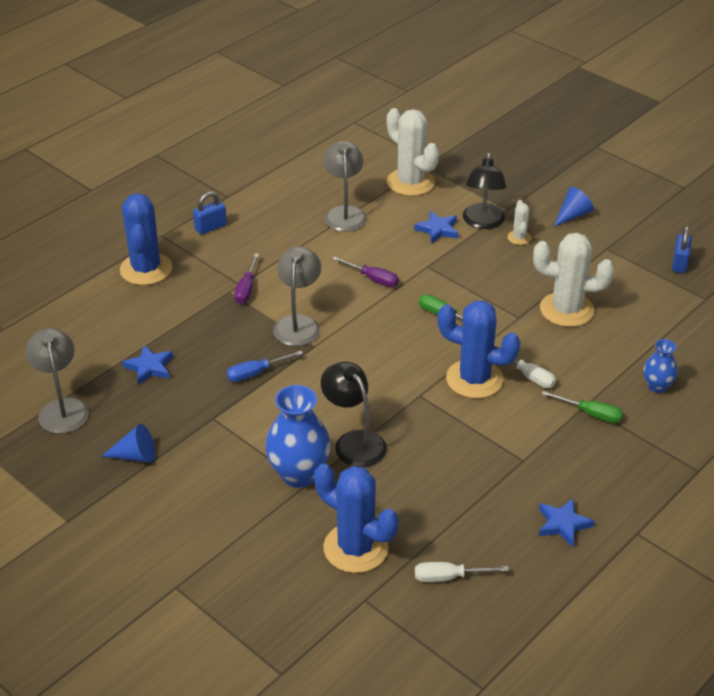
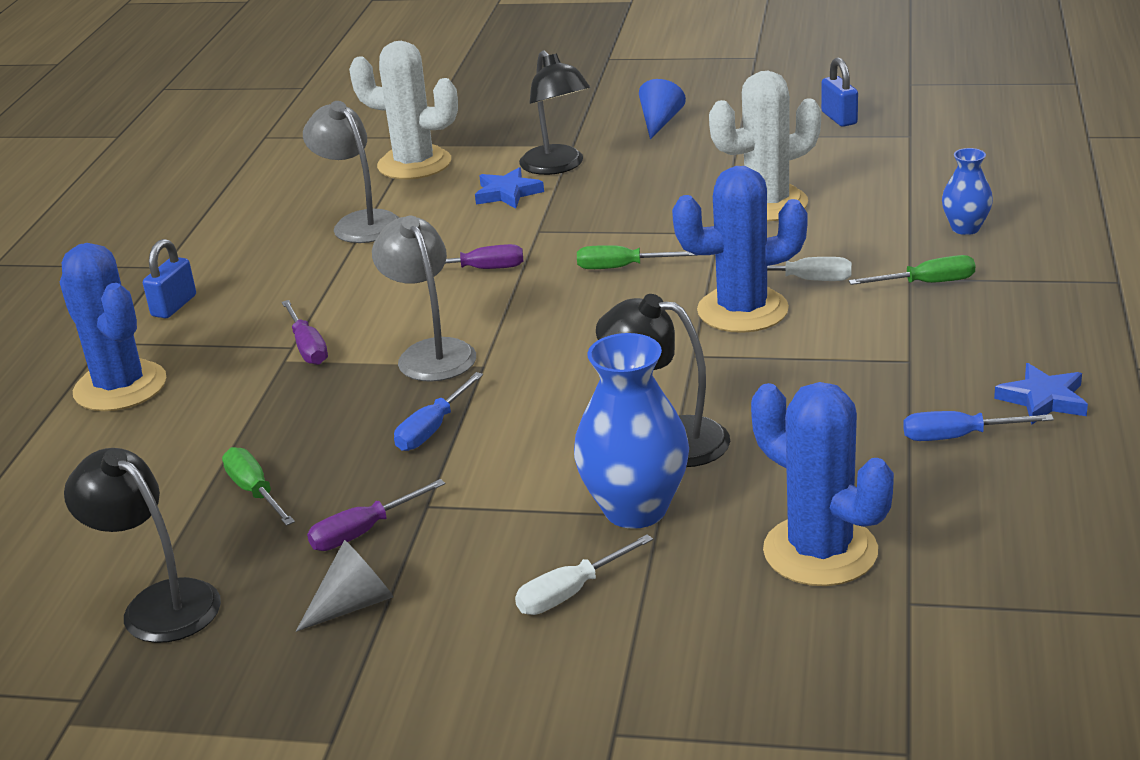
camera: 30 degrees left, 10 degrees down
grey lamp [26,328,89,434] -> black lamp [64,448,221,643]
blue cone [101,424,155,463] -> grey cone [296,540,394,632]
blue star [122,345,173,385] -> green screwdriver [222,447,295,526]
blue cactus [314,464,398,573] -> blue cactus turned 45 degrees clockwise [751,382,894,586]
white screwdriver [415,562,509,582] -> white screwdriver moved to [515,534,653,615]
white cactus [507,200,532,245] -> none
none -> purple screwdriver [307,479,445,551]
none -> blue screwdriver [903,411,1054,441]

